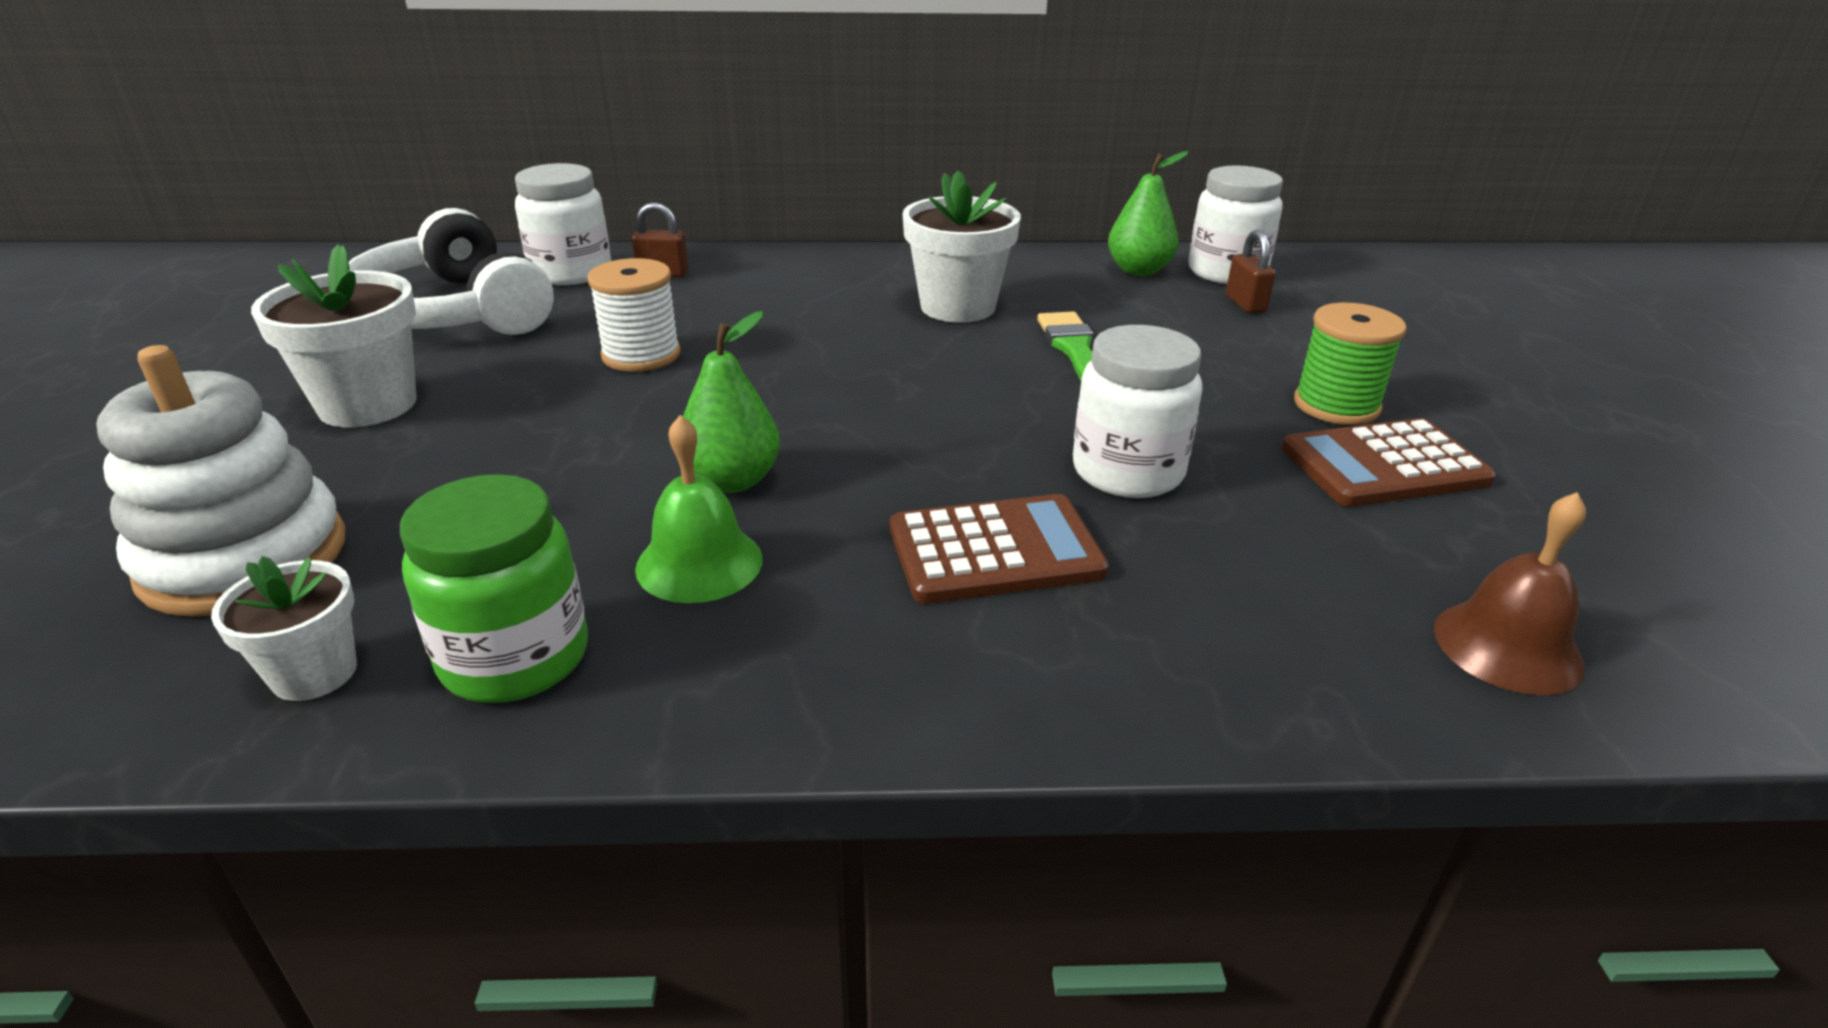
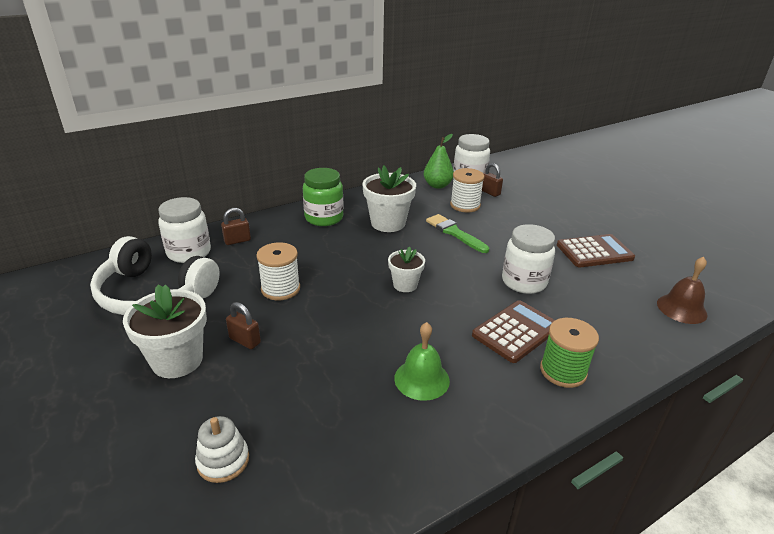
camera: 30 degrees left, 0 degrees up
white stacking toy [96,345,346,617] -> white stacking toy [195,416,249,483], size x0.52
white flower pot [211,556,357,701] -> white flower pot moved to [388,246,425,292]
green jar [400,474,588,703] -> green jar moved to [303,168,344,226]
green pear [683,311,780,493] -> none
brown calculator [1282,418,1496,507] -> brown calculator turned 150 degrees counterclockwise [557,234,635,267]
green spool [1294,303,1407,425] -> green spool moved to [540,318,599,388]
none -> brown padlock [226,302,261,349]
none -> white spool [450,168,484,213]

